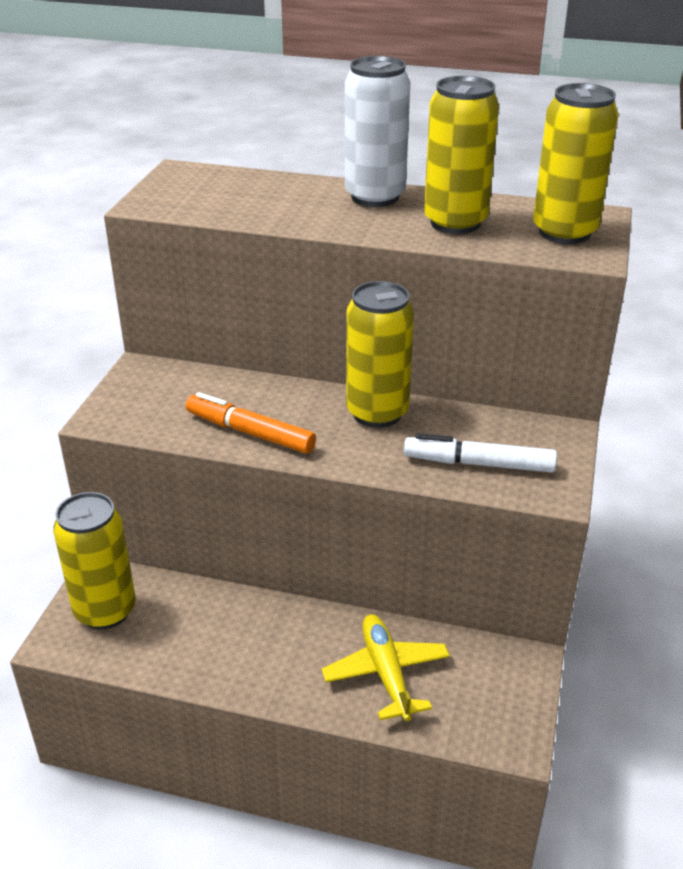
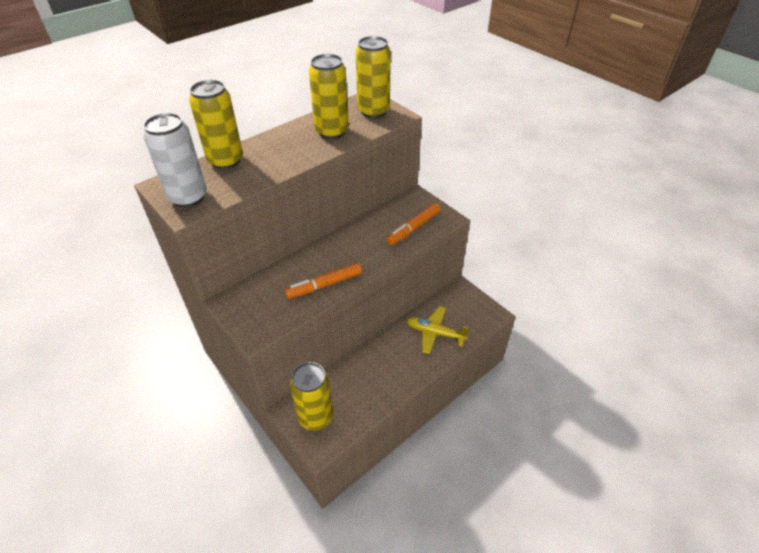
camera: 55 degrees left, 10 degrees up
white can [345,56,410,207] -> white can moved to [143,113,207,208]
yellow can [346,281,414,428] -> yellow can moved to [189,80,243,169]
white marker [404,433,557,473] -> orange marker [387,203,441,245]

